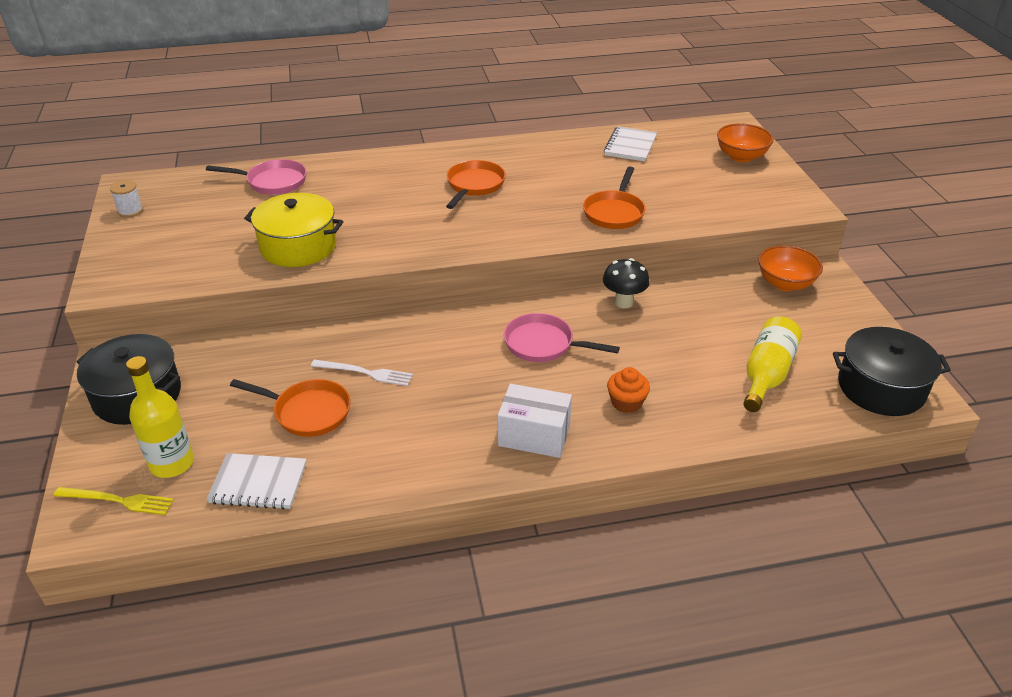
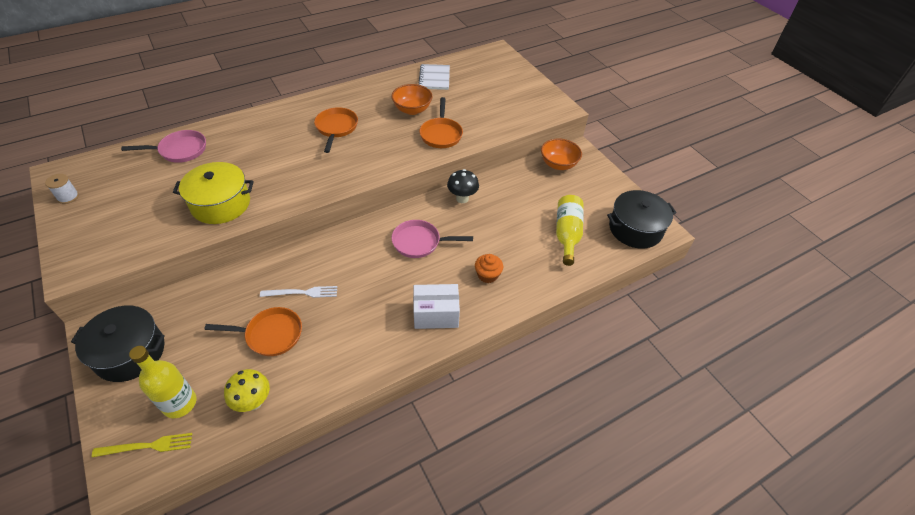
camera: 20 degrees left, 10 degrees up
white notebook [207,453,306,510] -> yellow mushroom [224,369,270,412]
orange bowl [717,123,774,162] -> orange bowl moved to [391,84,433,115]

